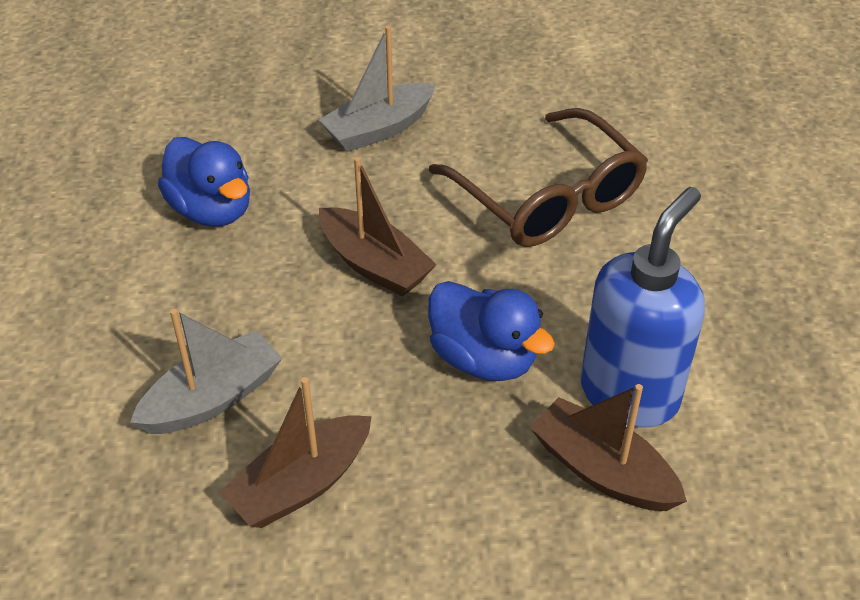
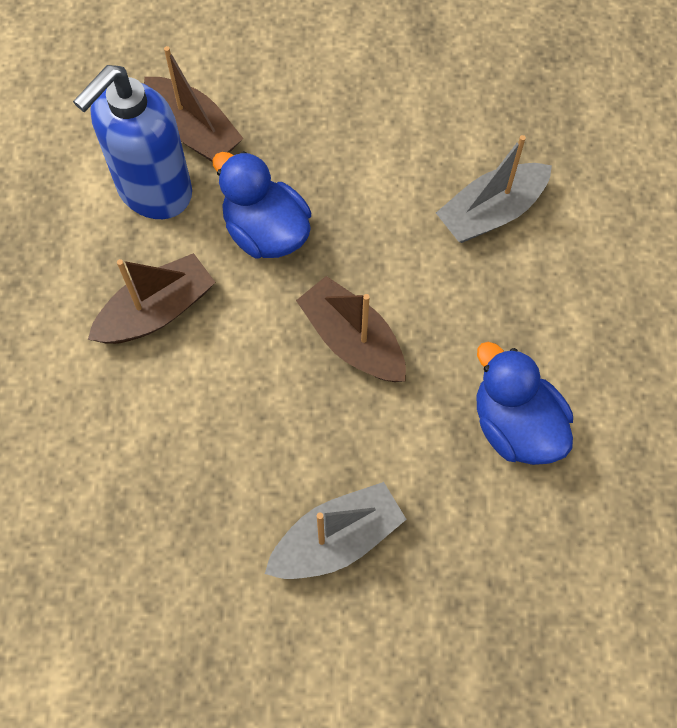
camera: 175 degrees left, 20 degrees up
brown boat [220,377,372,528] -> brown boat moved to [88,253,216,344]
brown glasses [429,108,648,247] -> none

